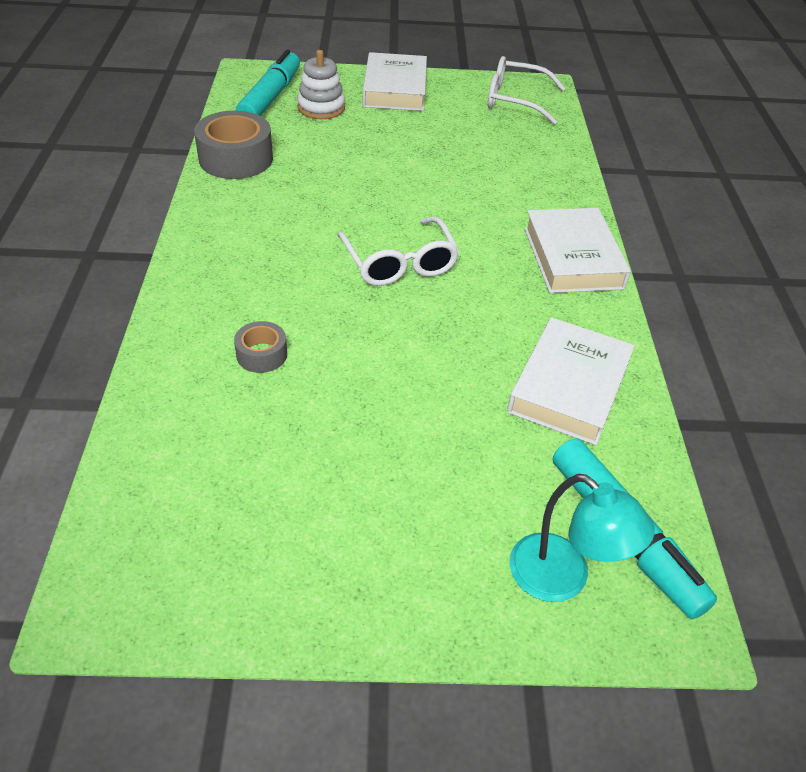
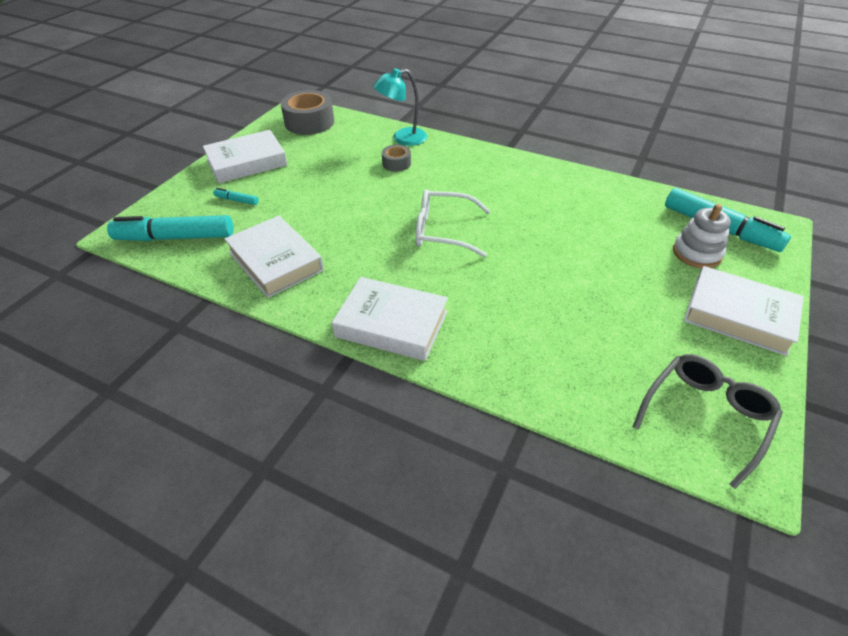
camera: 120 degrees right, 0 degrees up
grey tape [194,110,273,179] -> grey tape moved to [281,90,334,135]
white glasses [488,56,566,124] -> grey glasses [633,354,783,489]
turquoise lamp [509,474,655,602] -> turquoise lamp moved to [373,68,427,146]
none -> white book [203,130,288,183]
none -> turquoise marker [213,188,259,205]

